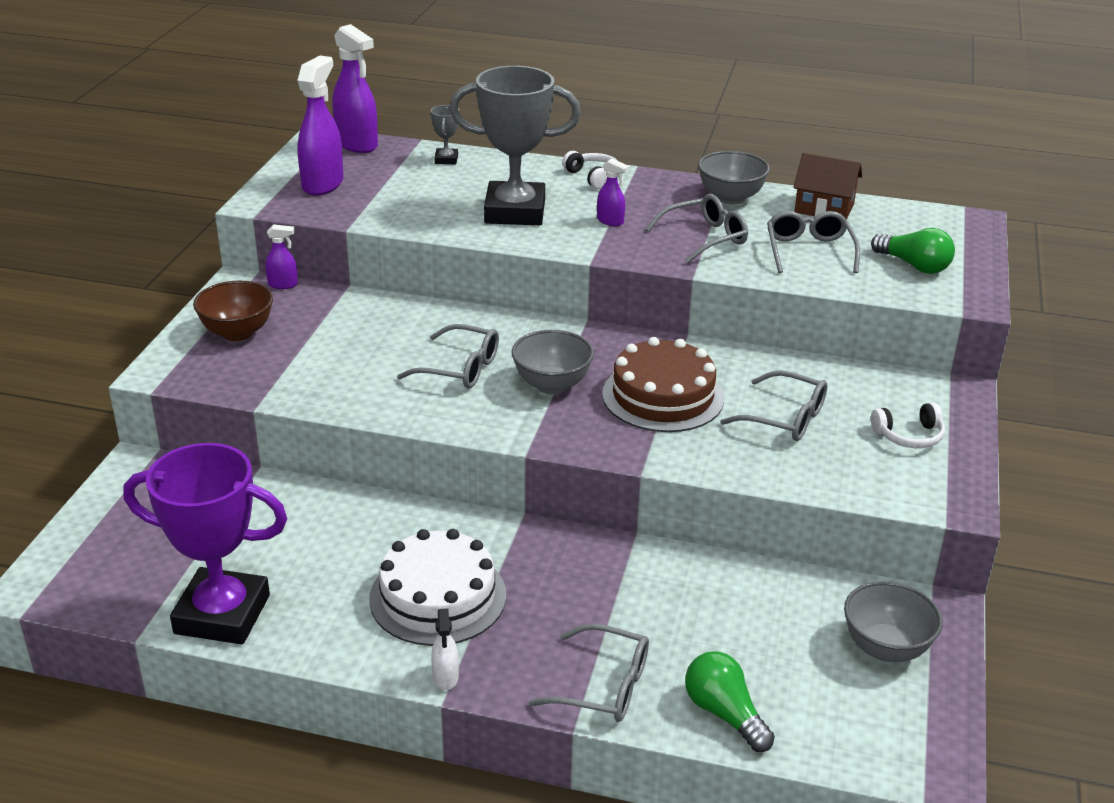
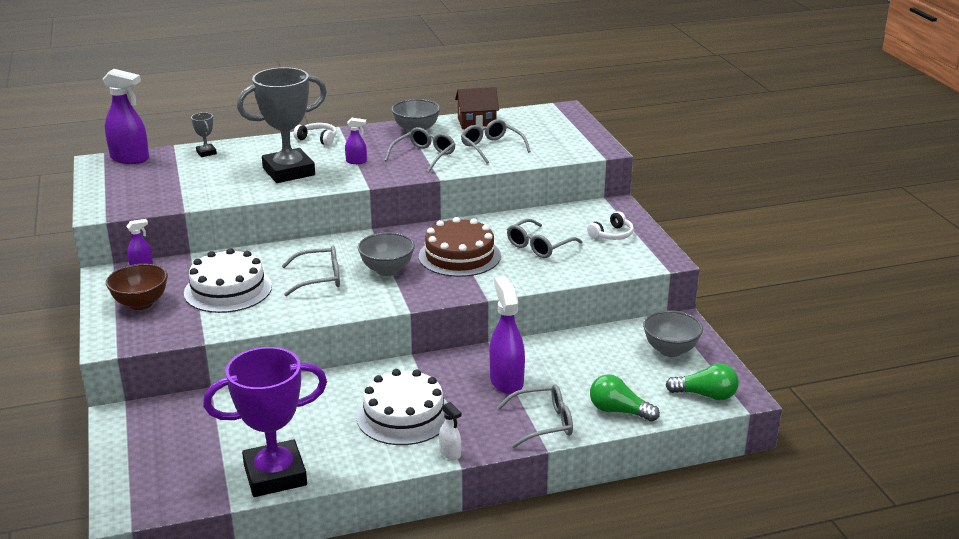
camera: 30 degrees left, 5 degrees down
purple spray bottle [297,55,343,196] -> purple spray bottle moved to [490,276,525,394]
grey glasses [720,370,828,441] -> grey glasses turned 135 degrees clockwise [507,219,583,258]
green light bulb [871,228,955,274] -> green light bulb moved to [666,363,739,400]
none -> white cake [184,248,272,313]

